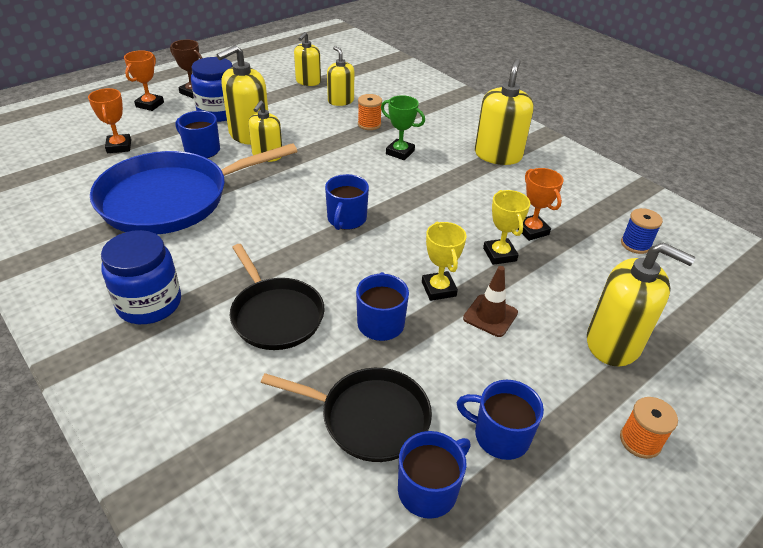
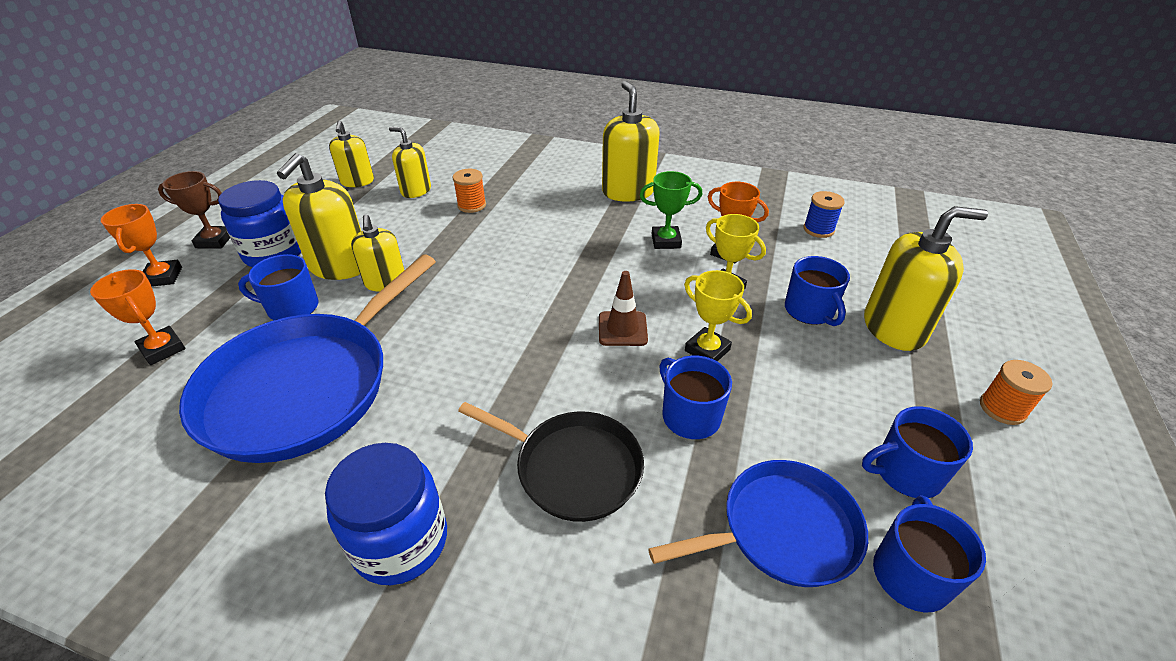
camera: 30 degrees left, 0 degrees up
black pan [261,368,432,462] -> blue pan [648,460,868,587]
blue mug [325,174,369,230] -> blue mug moved to [785,256,850,326]
green trophy [381,95,425,160] -> green trophy moved to [640,171,702,249]
brown traffic cone [463,266,518,337] -> brown traffic cone moved to [599,271,648,346]

